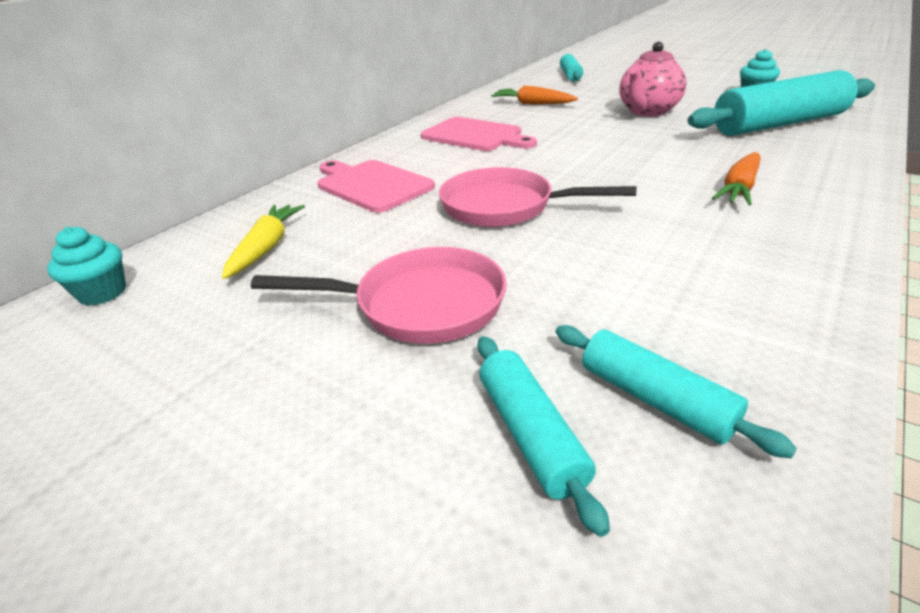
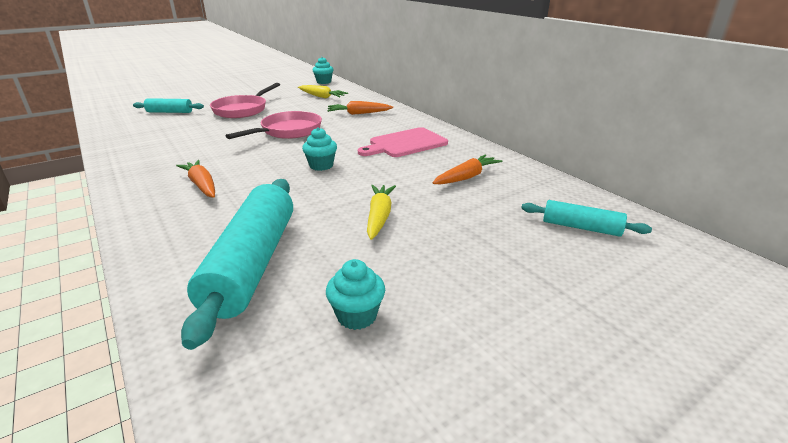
camera: 110 degrees right, 5 degrees down
pink cutting board [317,160,435,213] -> orange carrot [327,101,393,115]
turquoise rolling pin [556,325,797,458] -> none
pink teapot [619,42,686,116] -> yellow carrot [367,185,396,240]
none -> turquoise cupcake [302,127,337,171]

